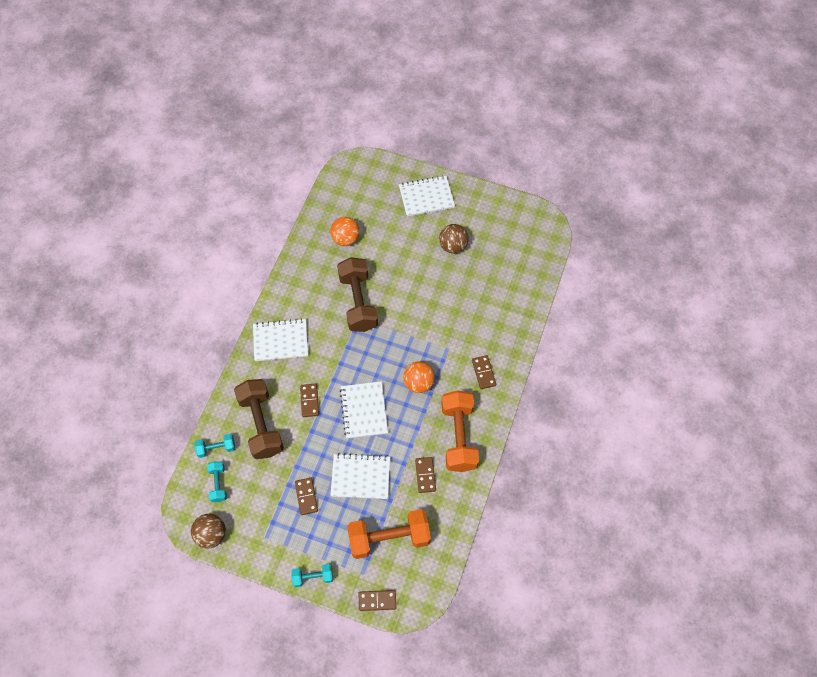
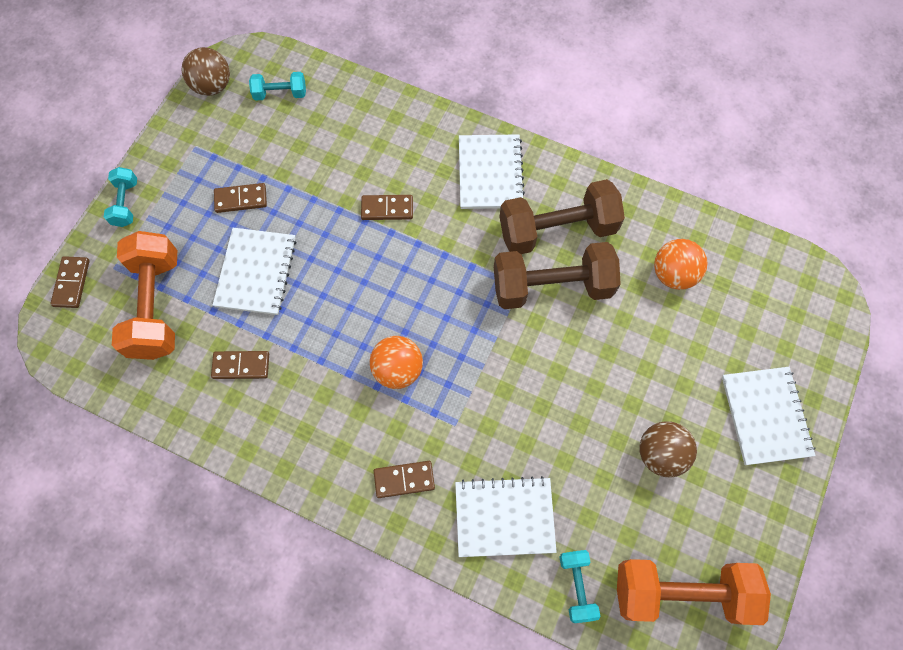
camera: 95 degrees right, 5 degrees up
turquoise dumbbell [195,434,235,458] -> turquoise dumbbell moved to [560,550,601,623]
brown dumbbell [234,379,284,459] -> brown dumbbell moved to [499,179,625,254]
white notebook [340,381,388,439] -> white notebook moved to [455,476,557,557]
orange dumbbell [441,390,479,472] -> orange dumbbell moved to [617,559,771,625]

